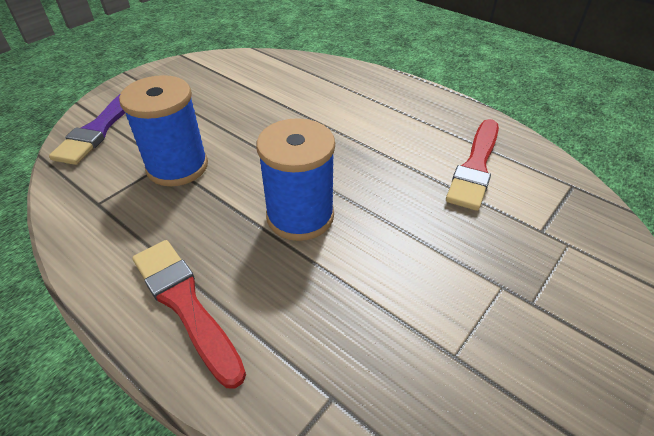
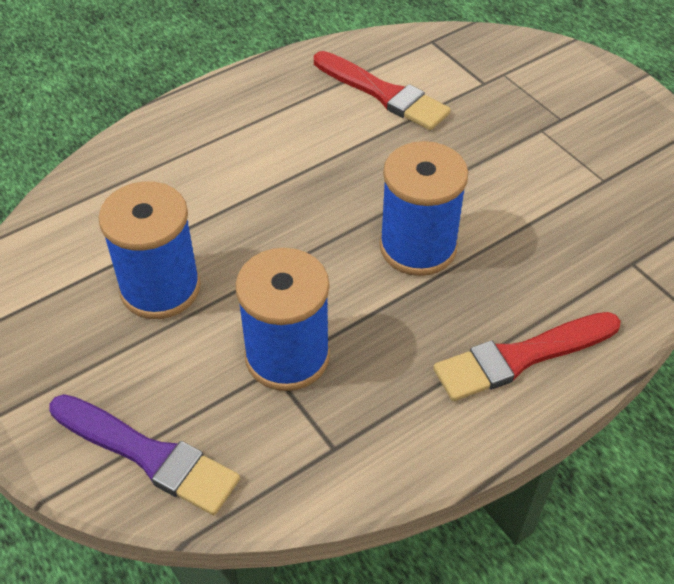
camera: 75 degrees left, 5 degrees up
none -> blue spool [98,181,201,319]

